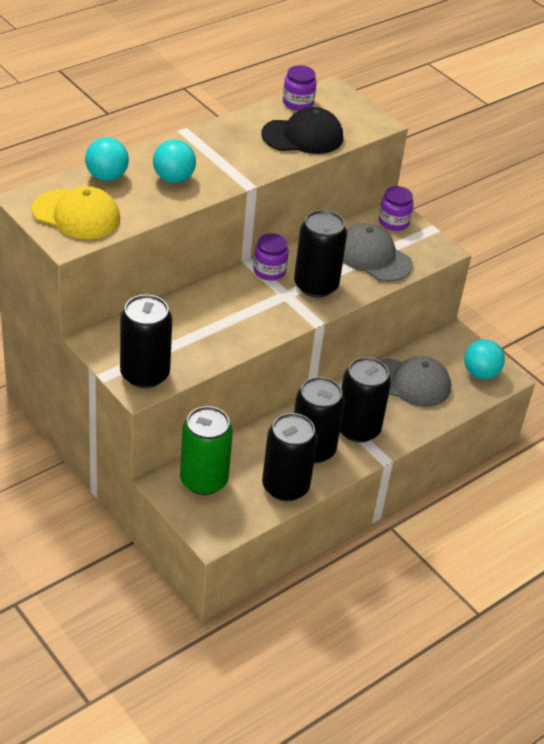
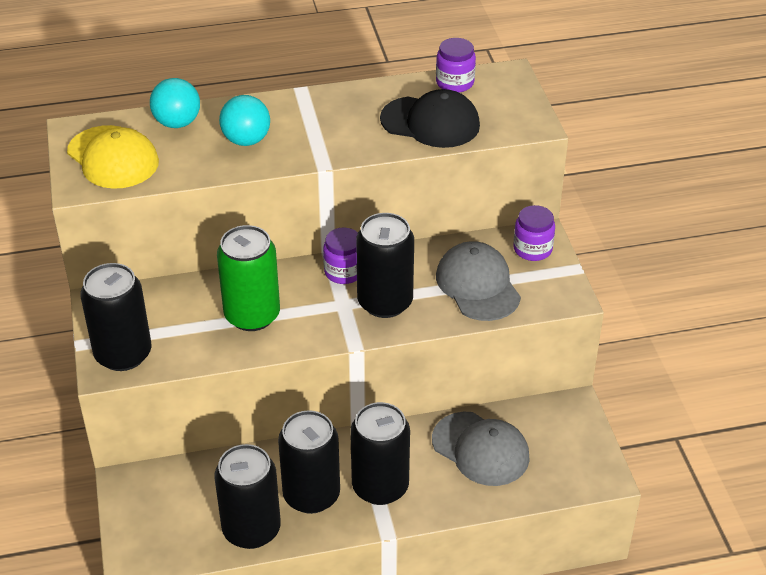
camera: 30 degrees right, 0 degrees up
green can [180,406,233,495] -> green can moved to [217,225,280,331]
turquoise ball [464,339,505,379] -> none

